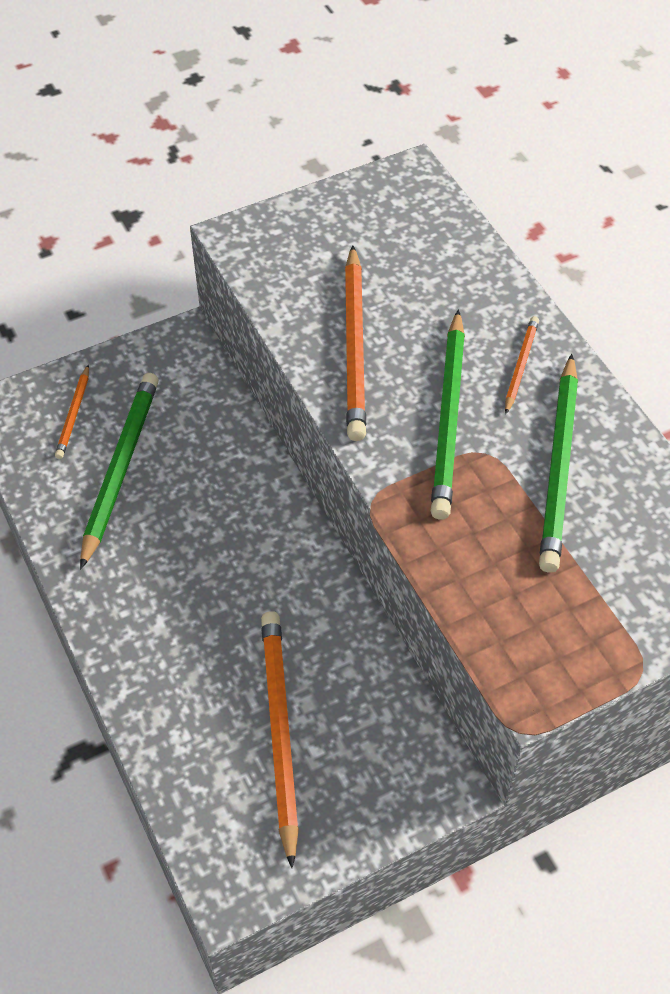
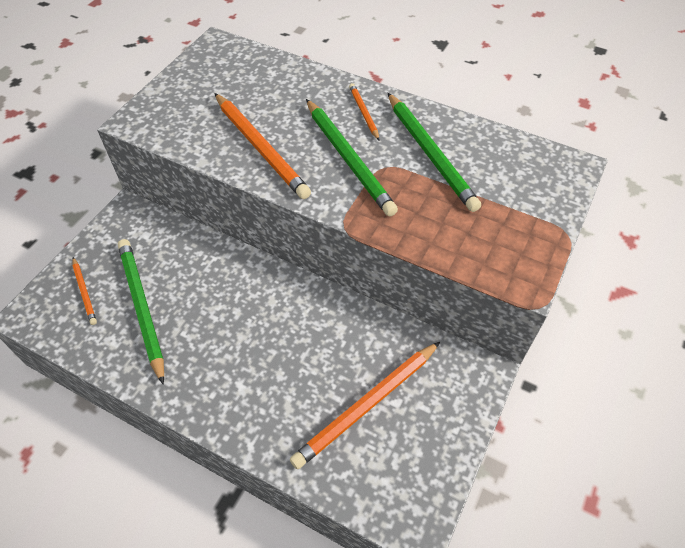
camera: 35 degrees left, 0 degrees up
orange pencil [261,611,299,868] -> orange pencil turned 90 degrees counterclockwise [290,342,440,469]

